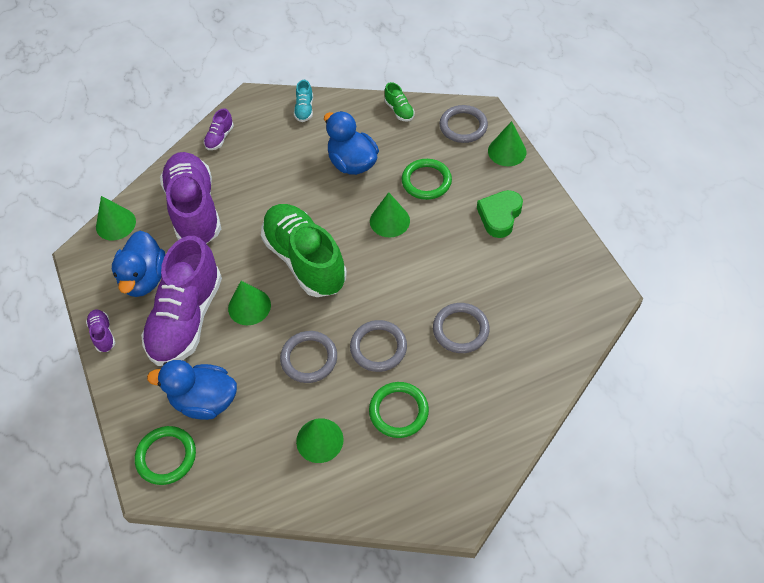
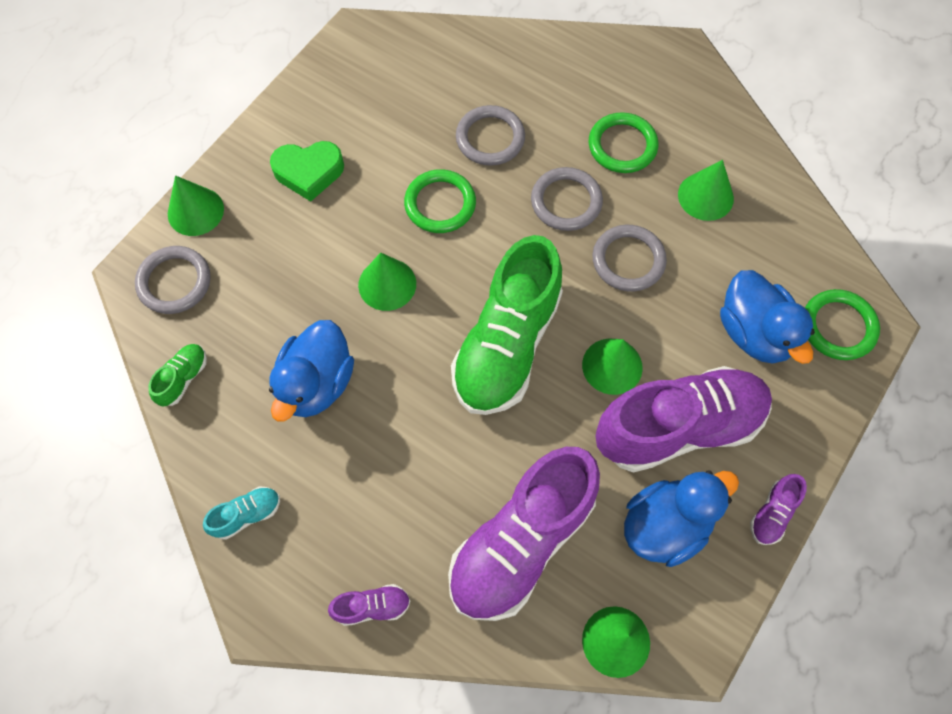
camera: 125 degrees left, 10 degrees up
green ring [402,159,452,200] -> green ring moved to [404,169,476,233]

